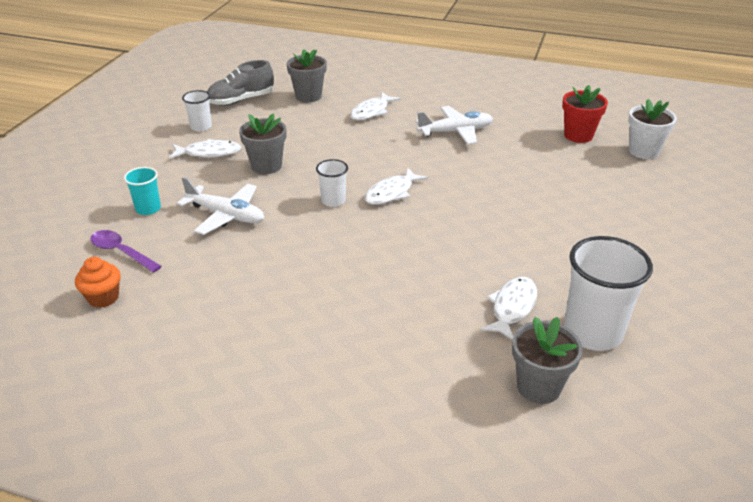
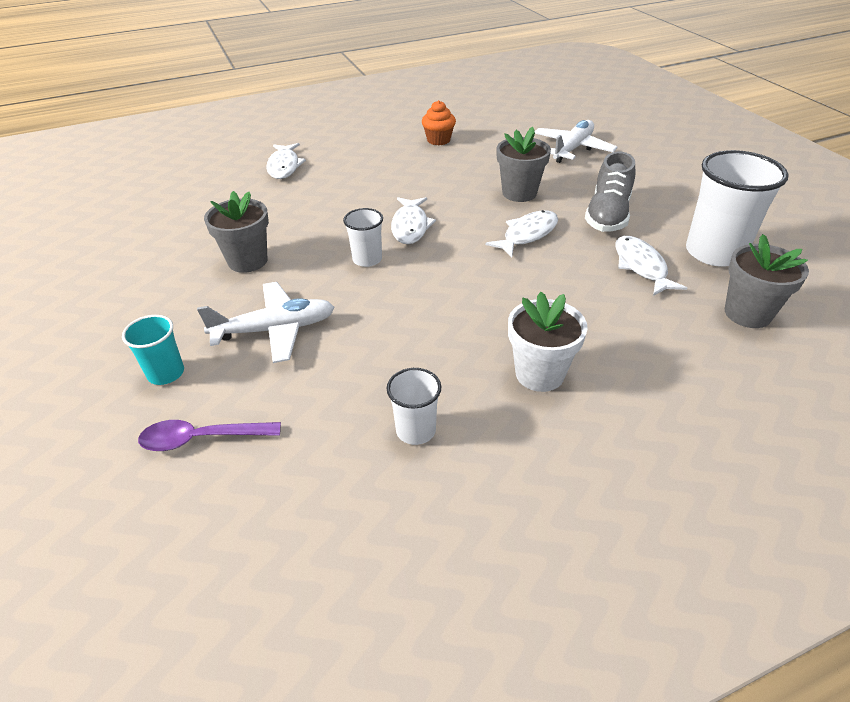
camera: 40 degrees left, 5 degrees up
orange cupcake [75,257,121,308] -> orange cupcake moved to [422,100,456,145]
white fish [169,139,242,159] -> white fish moved to [485,210,558,257]
white cup [182,90,212,131] -> white cup moved to [387,368,441,445]
grey shoe [207,60,274,106] -> grey shoe moved to [585,152,635,232]
grey flower pot [287,49,327,102] -> grey flower pot moved to [497,127,551,202]
white plane [415,106,493,145] -> white plane moved to [534,120,618,163]
red flower pot [562,85,608,143] -> none
white flower pot [628,99,677,159] -> white flower pot moved to [508,292,588,392]

